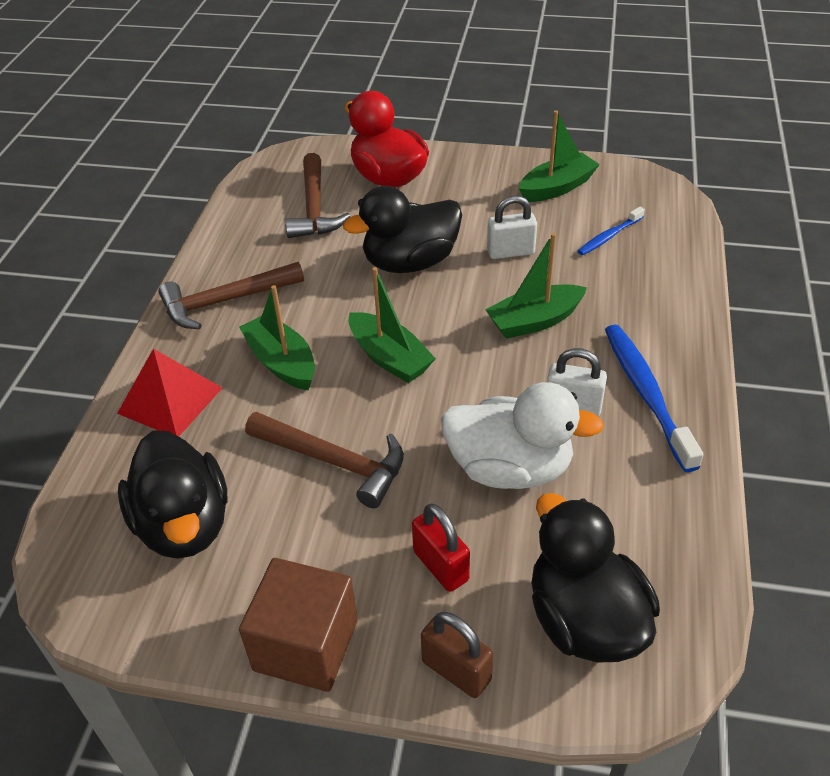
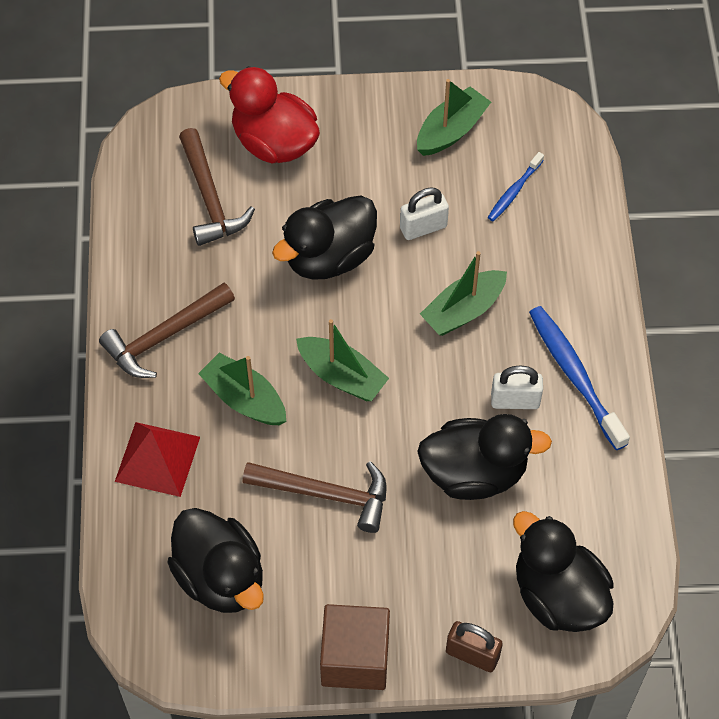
camera: 15 degrees left, 15 degrees up
red padlock [412,503,470,592] -> none
white duck [441,382,604,489] -> black duck [417,414,552,500]

